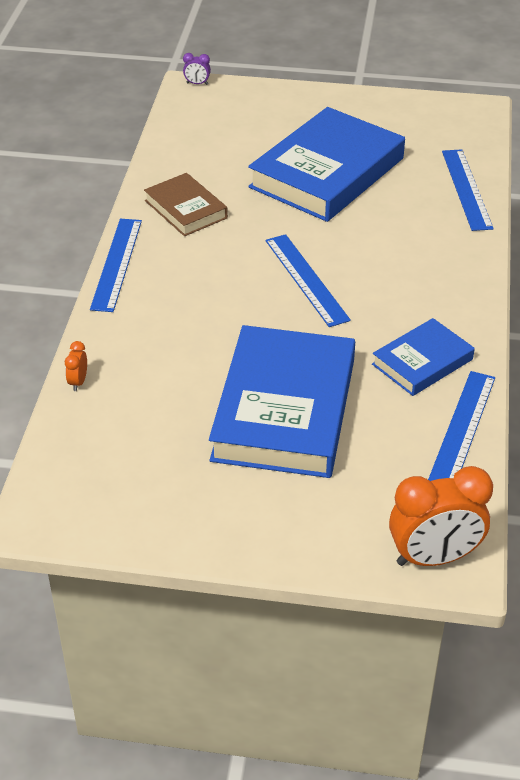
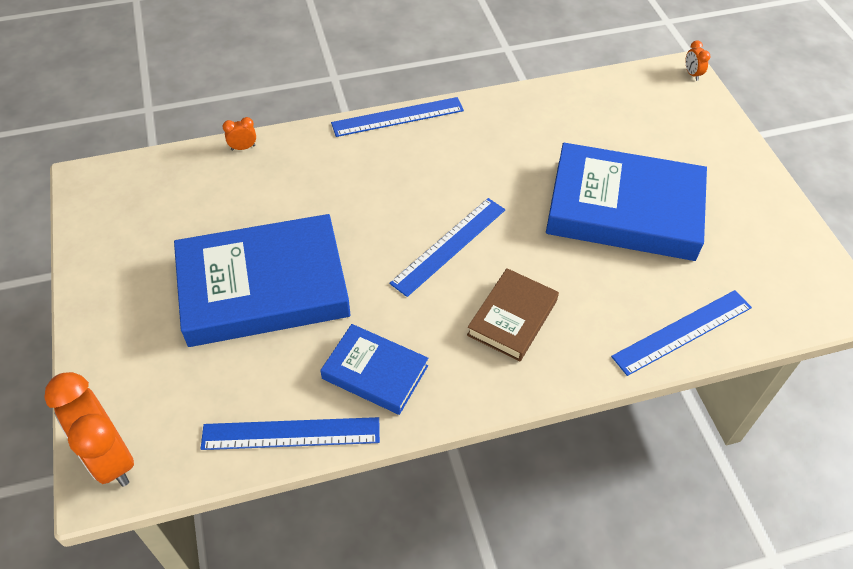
camera: 65 degrees right, 10 degrees up
brown book [144,173,228,236] -> brown book moved to [467,268,559,362]
purple clock [183,53,211,85] -> orange clock [685,40,710,81]

